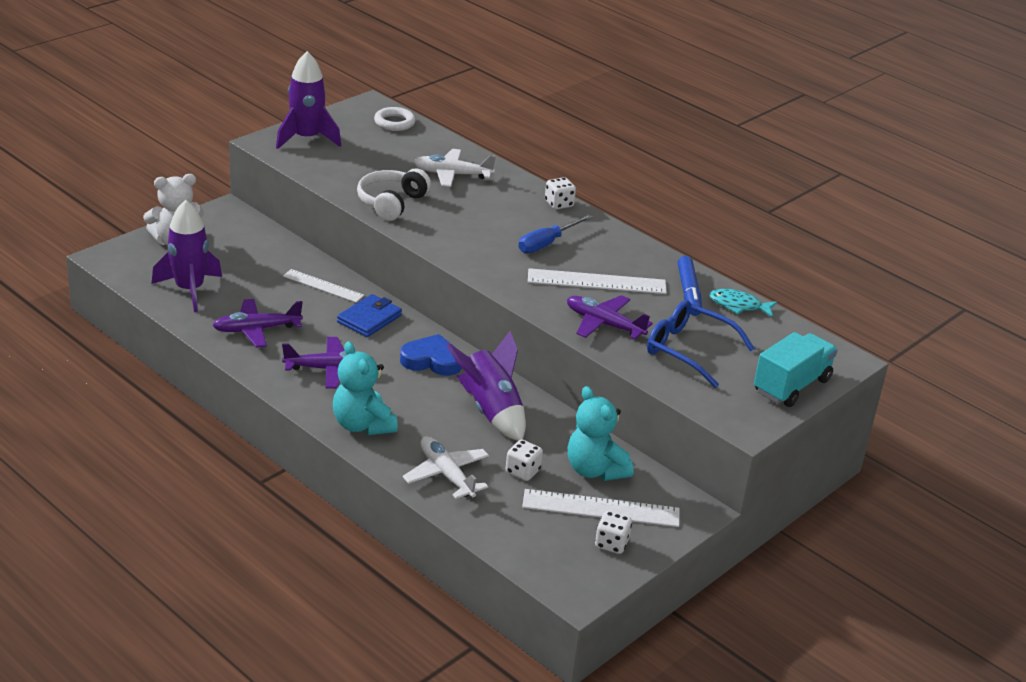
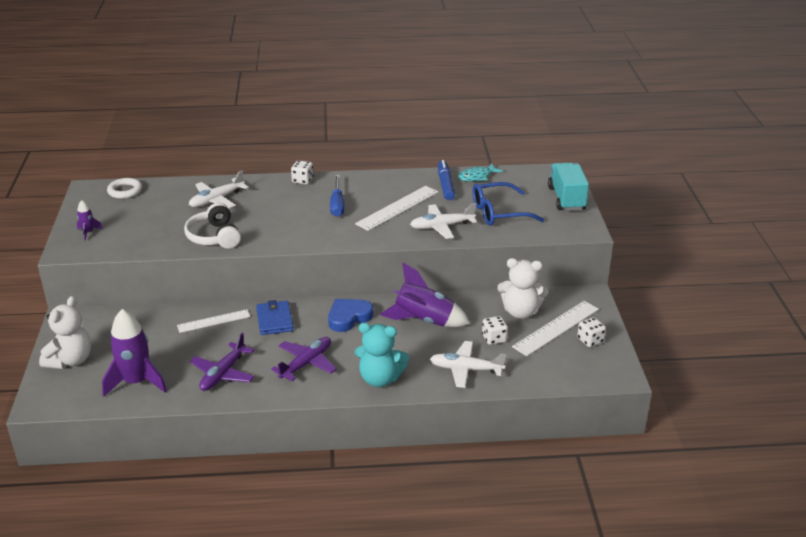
camera: 45 degrees left, 0 degrees up
purple rocket [276,51,341,149] -> purple rocket [77,200,103,241], size x0.46
purple plane [567,295,653,339] -> white plane [410,203,477,239]
turquoise teddy bear [567,386,633,481] -> white teddy bear [497,258,548,319]
blue marker [678,256,702,316] -> blue marker turned 135 degrees counterclockwise [438,160,455,200]

